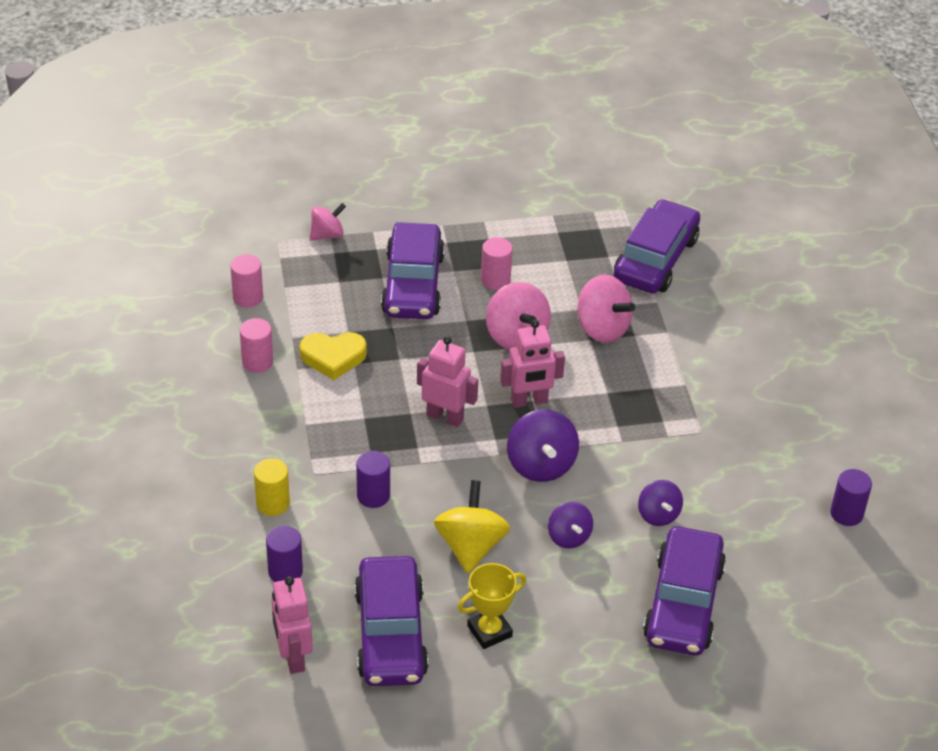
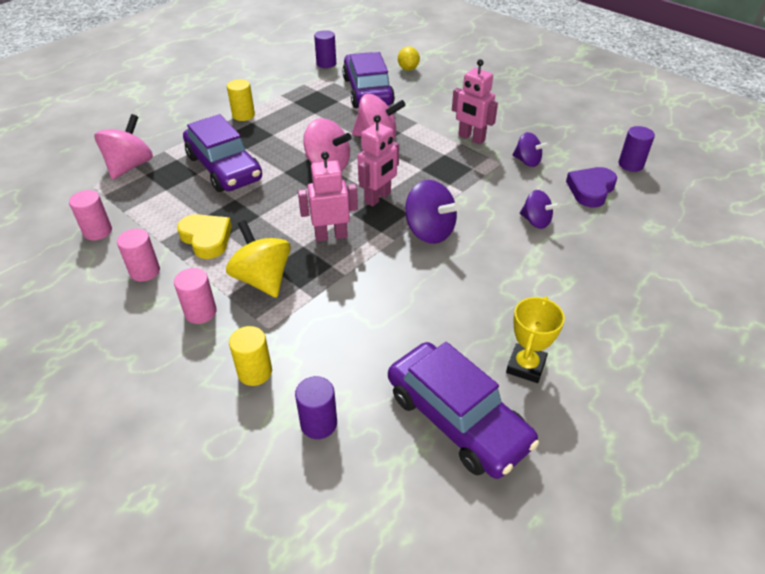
camera: 35 degrees left, 0 degrees up
pink robot [272,576,313,674] -> pink robot moved to [452,59,498,144]
yellow heart [300,332,367,380] -> yellow heart turned 90 degrees counterclockwise [177,214,232,259]
pink spinning top [309,203,346,241] -> pink spinning top [95,114,153,180], size x1.59
purple cylinder [356,451,390,508] -> purple cylinder moved to [314,30,336,68]
yellow spinning top [434,480,510,573] -> yellow spinning top moved to [226,220,291,298]
pink cylinder [481,237,513,290] -> pink cylinder moved to [174,268,217,324]
purple spinning top [548,502,593,549] -> purple spinning top moved to [512,132,549,167]
purple car [643,526,726,656] -> none
none -> yellow cylinder [227,79,255,121]
none -> yellow lemon [398,46,420,71]
none -> purple heart [566,167,617,207]

